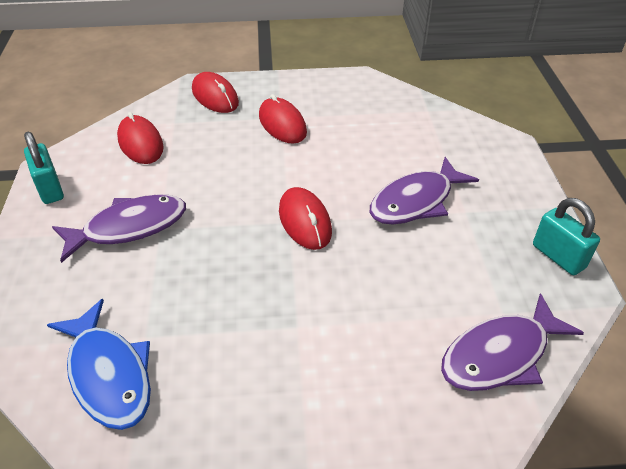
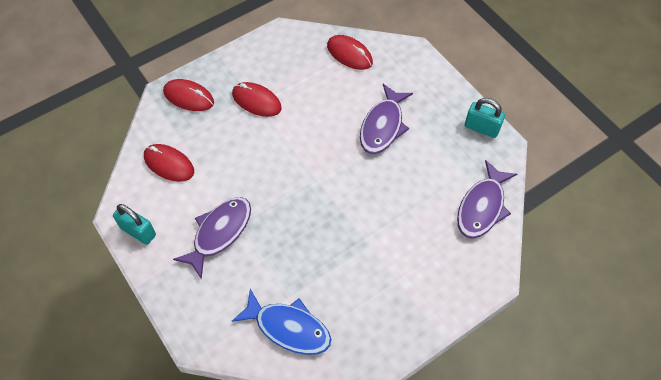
camera: 30 degrees left, 15 degrees up
red mouse [279,187,332,250] -> red mouse moved to [327,35,373,70]

